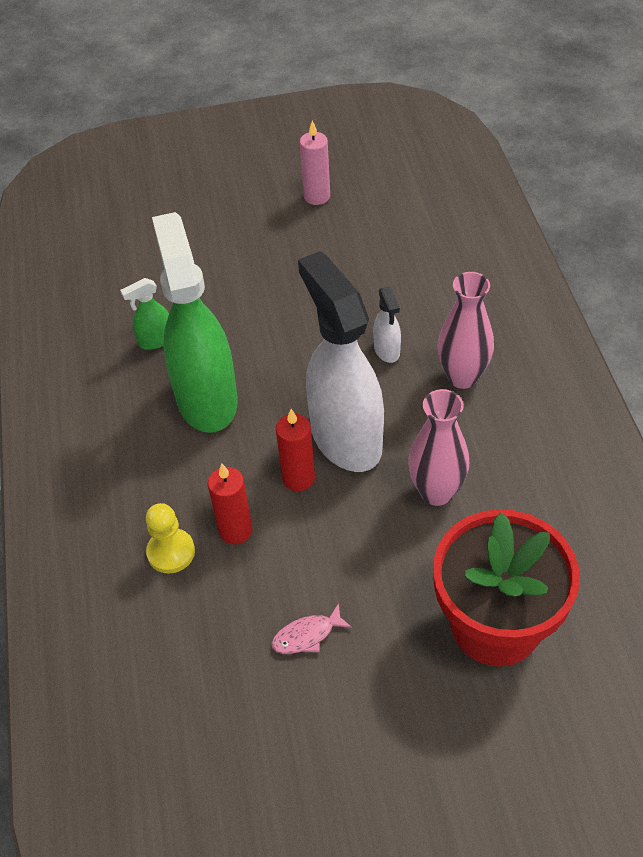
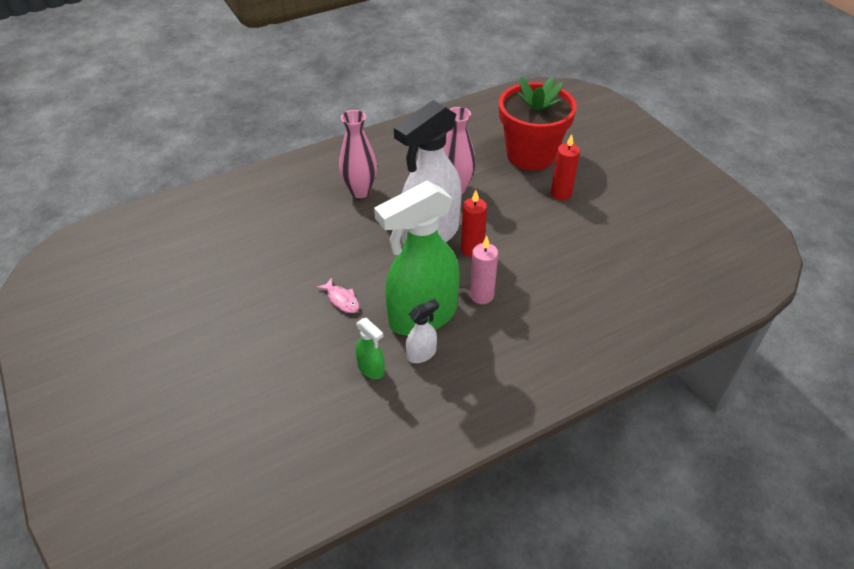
camera: 110 degrees left, 5 degrees down
yellow pawn [146,503,195,574] -> none
red candle [208,464,253,545] -> red candle moved to [551,134,580,200]
pink fish [271,603,352,654] -> pink fish moved to [316,277,359,313]
pink candle [300,120,330,205] -> pink candle moved to [470,236,498,304]
white spray bottle [373,286,401,363] -> white spray bottle moved to [406,299,439,363]

